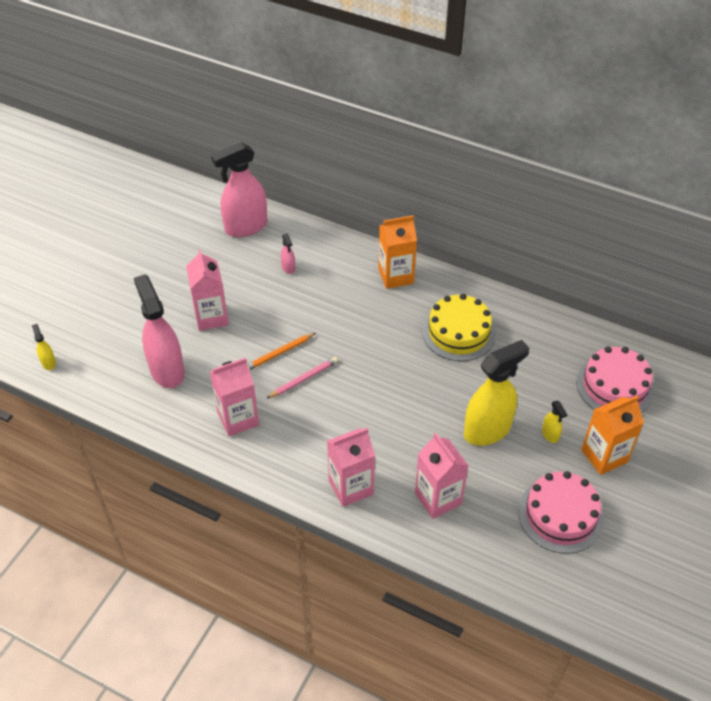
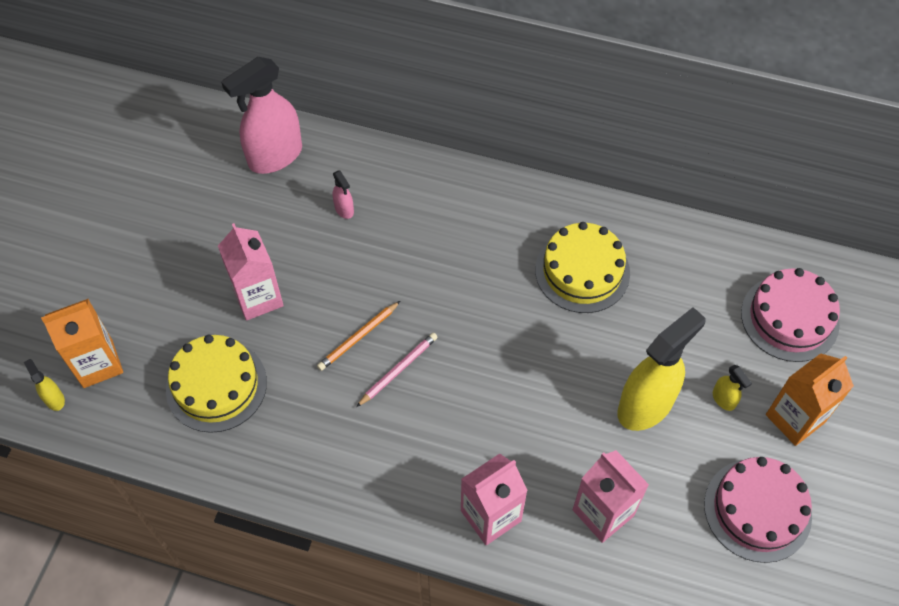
camera: 10 degrees left, 10 degrees up
pink spray bottle [134,274,185,388] -> yellow cake [166,335,267,433]
pink carton [210,358,259,436] -> none
orange carton [378,215,417,289] -> orange carton moved to [41,299,123,388]

